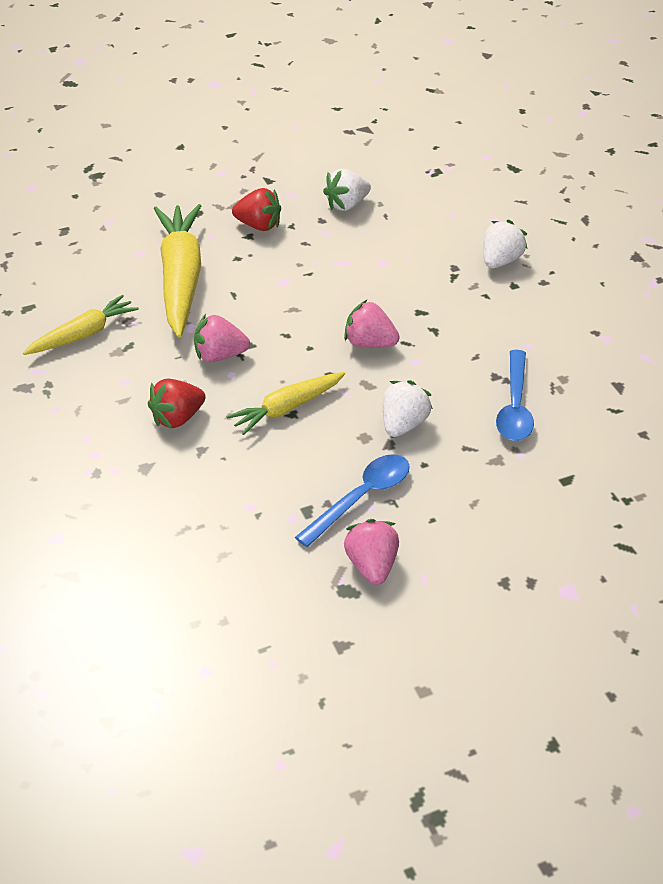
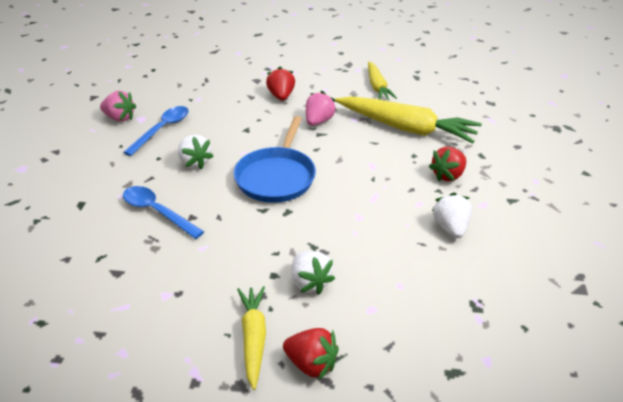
camera: 120 degrees right, 5 degrees down
yellow carrot [226,372,345,435] -> yellow carrot moved to [237,286,266,390]
blue spoon [295,454,410,547] -> blue spoon turned 135 degrees counterclockwise [123,106,189,156]
pink strawberry [344,300,400,348] -> blue pan [234,116,316,203]
none -> red strawberry [283,328,339,380]

